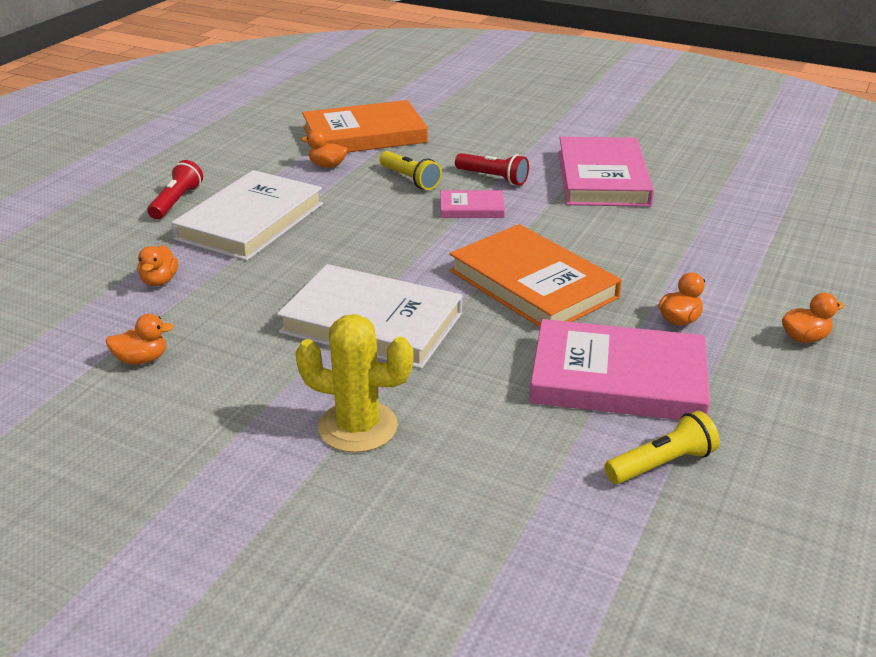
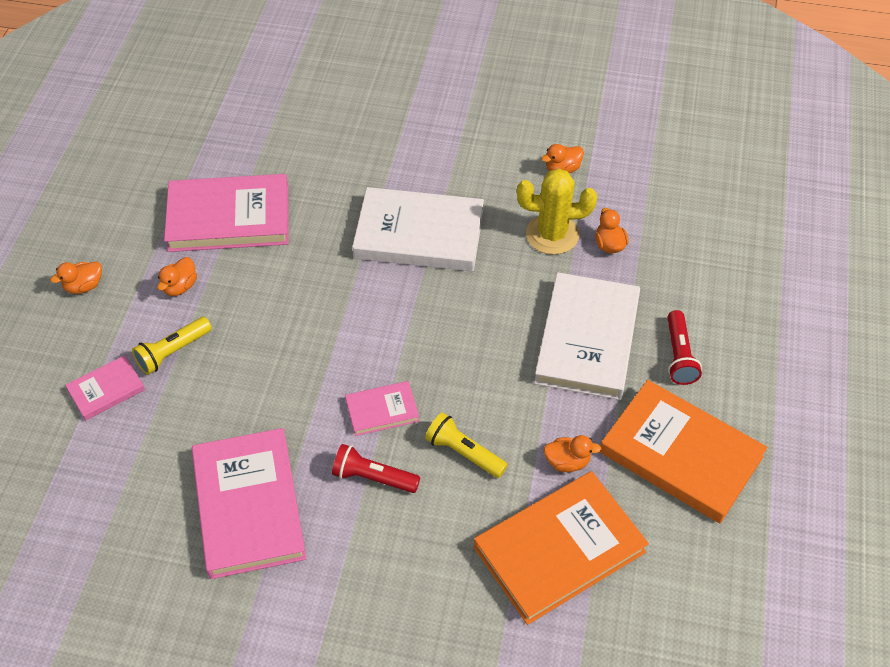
camera: 165 degrees right, 20 degrees up
yellow cactus [295,314,413,453] -> yellow cactus moved to [517,168,597,255]
orange book [449,224,622,327] -> orange book moved to [600,380,767,523]
yellow flashlight [604,411,720,484] -> yellow flashlight moved to [132,317,212,375]
none -> pink book [65,355,145,421]

